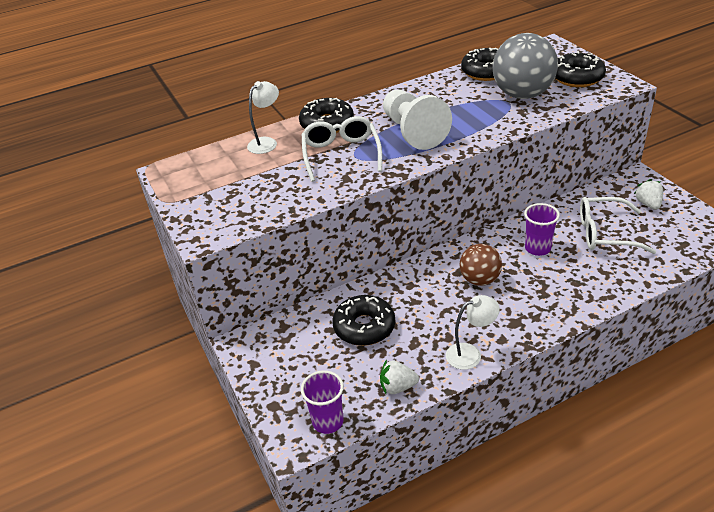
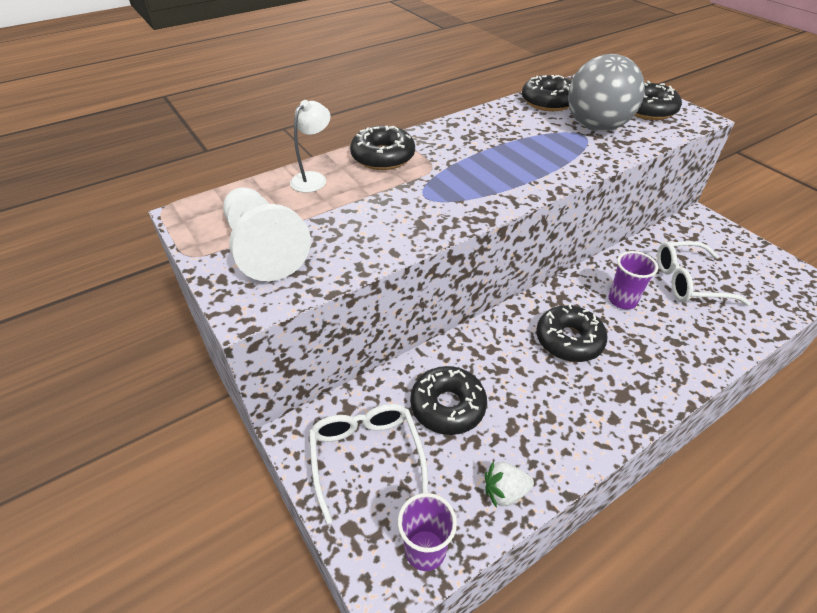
camera: 10 degrees left, 5 degrees up
white glasses [302,116,382,182] -> white glasses moved to [309,404,428,524]
white pawn [383,90,452,150] -> white pawn moved to [223,187,311,281]
white lamp [446,295,500,370] -> none
brown ball [459,244,502,286] -> black donut [536,304,607,362]
white strawberry [634,179,663,210] -> none

